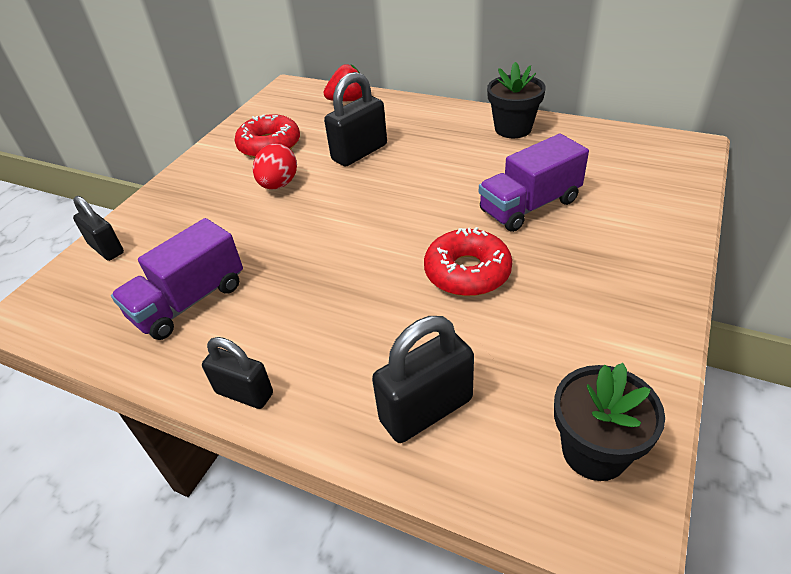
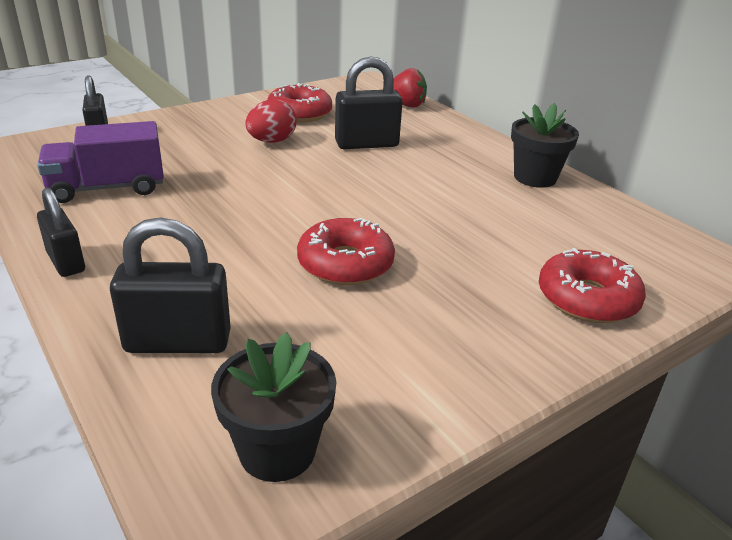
camera: 25 degrees right, 10 degrees down
purple truck [479,134,589,232] -> none
none -> red donut [539,248,646,323]

